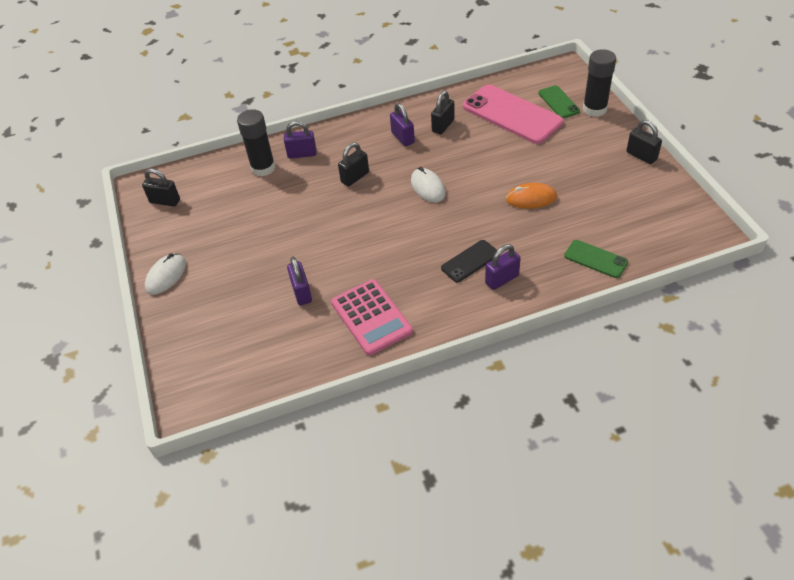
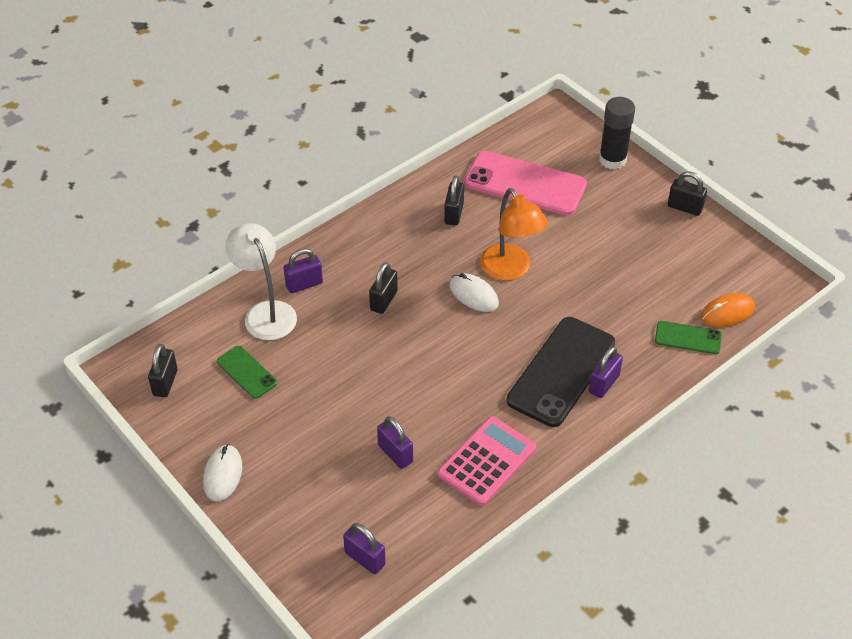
camera: 25 degrees left, 0 degrees up
black padlock [142,168,180,207] -> black padlock turned 75 degrees counterclockwise [148,344,178,397]
black glue stick [237,109,276,176] -> white lamp [225,223,297,340]
pink calculator [331,279,413,355] -> pink calculator turned 90 degrees counterclockwise [438,416,536,506]
purple padlock [390,103,415,146] -> purple padlock moved to [343,523,386,574]
black phone [441,240,497,282] -> black phone [507,317,615,427], size x1.99
orange mouse [506,183,557,209] -> orange mouse moved to [701,293,755,327]
green phone [538,85,580,118] -> green phone moved to [217,346,277,399]
none -> orange lamp [480,188,548,281]

